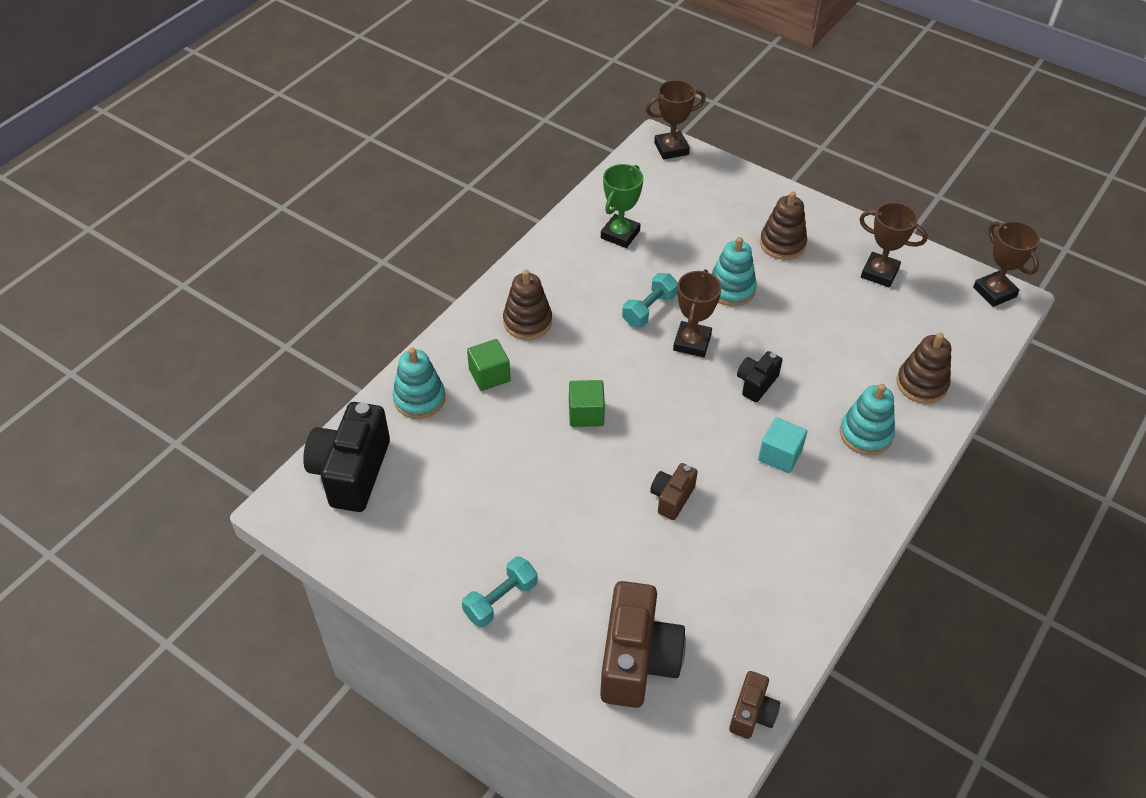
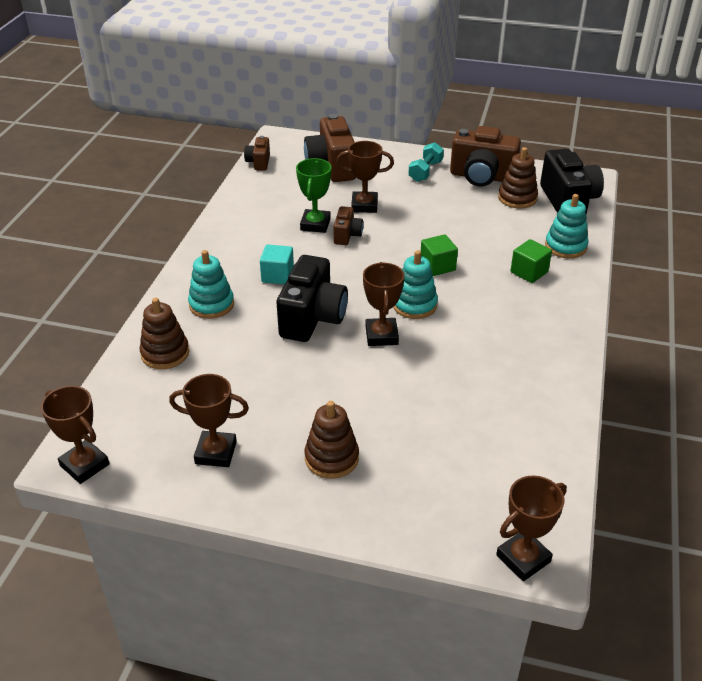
camera: 160 degrees right, 10 degrees down
brown stacking toy [503,270,552,340] -> brown stacking toy moved to [498,147,538,209]
green trophy [601,164,644,248] -> green trophy moved to [296,158,331,233]
turquoise dumbbell [622,273,678,327] -> none
turquoise stacking toy [711,237,757,306] -> turquoise stacking toy moved to [393,250,438,319]
black camera [737,351,782,402] -> black camera [277,255,348,342], size x1.93
none -> brown trophy [336,141,394,213]
none -> brown camera [450,126,521,187]

